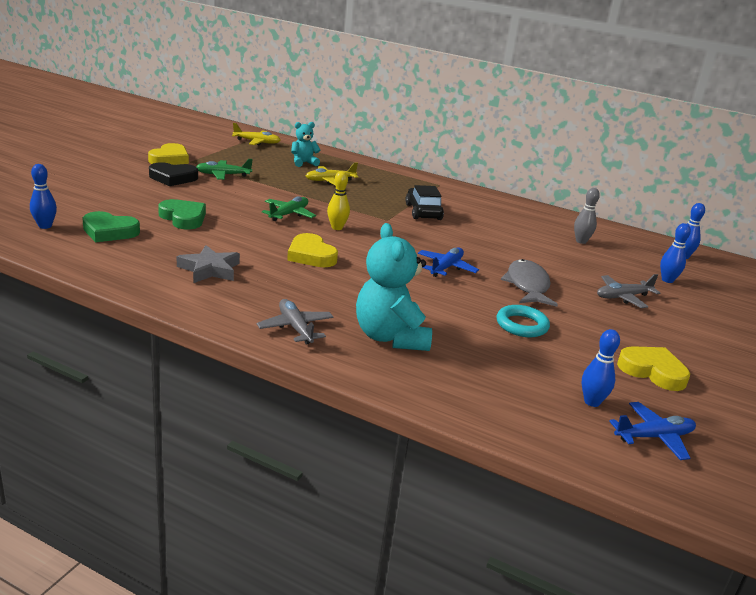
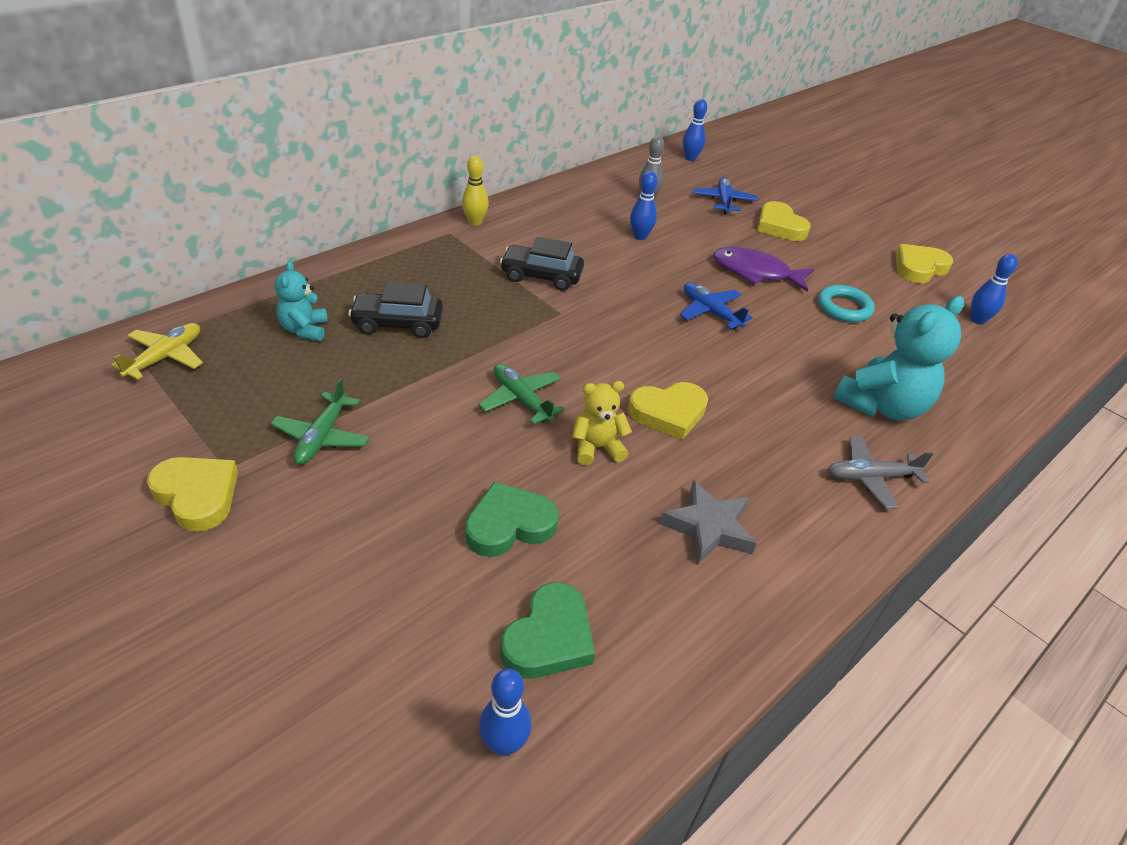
camera: 70 degrees left, 15 degrees up
black heart [149,162,198,186] -> none
yellow plane [306,163,359,185] -> black car [348,282,443,338]
yellow bowling pin [327,171,350,230] -> yellow bowling pin moved to [462,155,489,226]
turquoise teddy bear [356,223,432,351] -> turquoise teddy bear turned 45 degrees counterclockwise [833,296,964,421]
grey fish [501,259,558,307] -> purple fish [713,247,814,292]
grey plane [597,274,660,308] -> yellow heart [757,201,811,241]
blue plane [609,402,696,460] -> blue plane moved to [693,177,758,214]
blue bowling pin [660,223,691,283] -> blue bowling pin moved to [630,171,657,240]
none -> yellow teddy bear [572,381,632,466]

